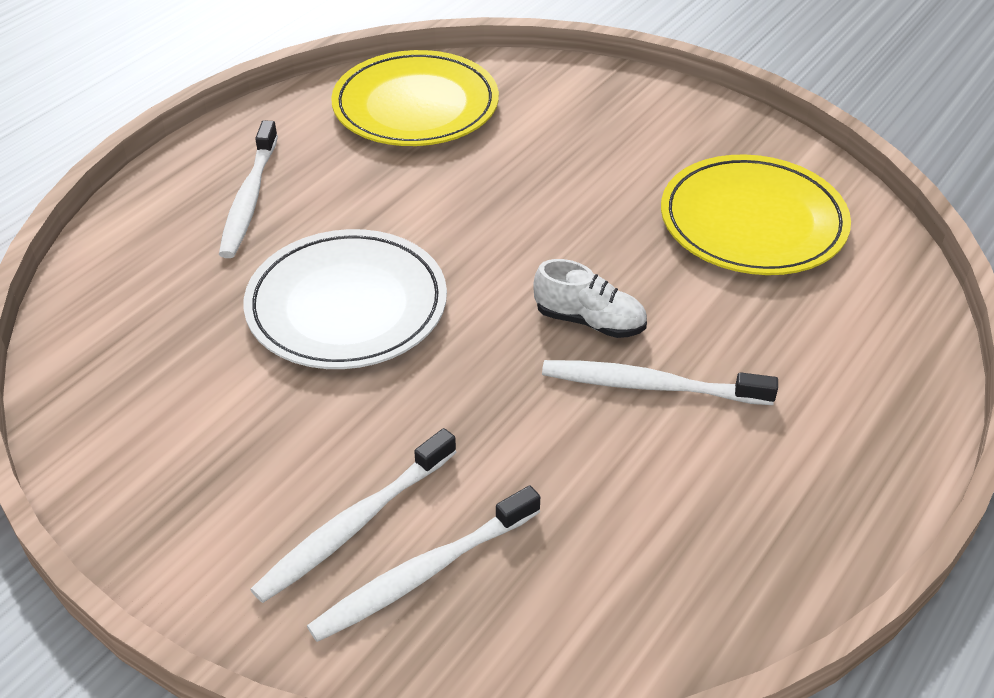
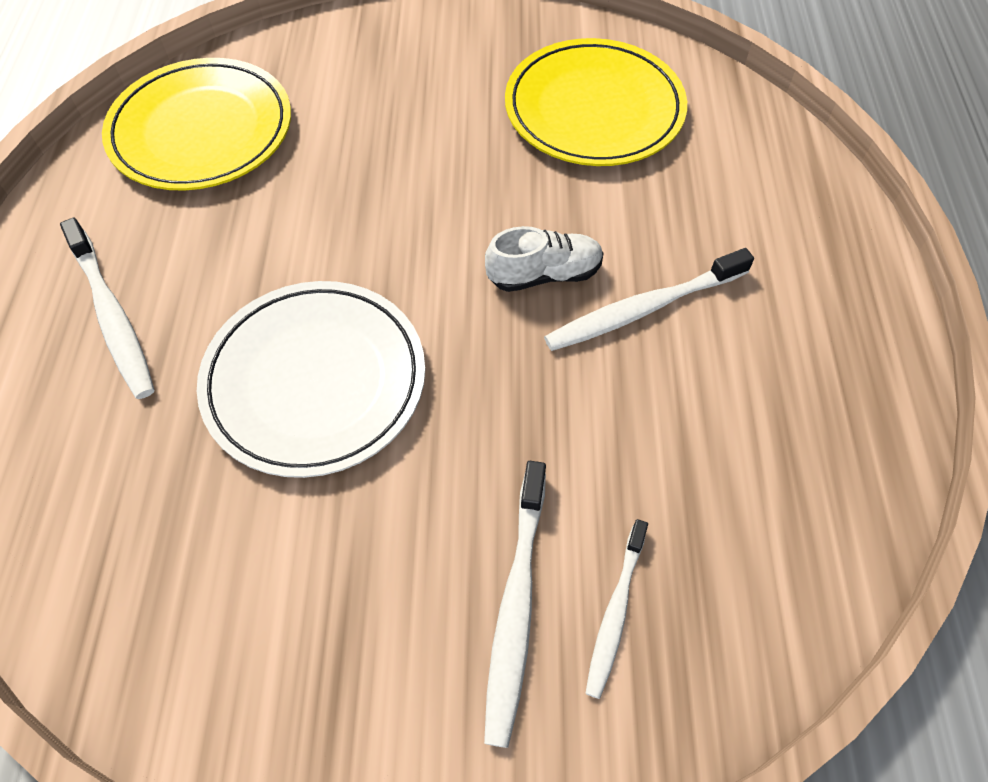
camera: 35 degrees left, 15 degrees up
white toothbrush [307,485,540,642] -> white toothbrush [585,519,648,699], size x0.65

